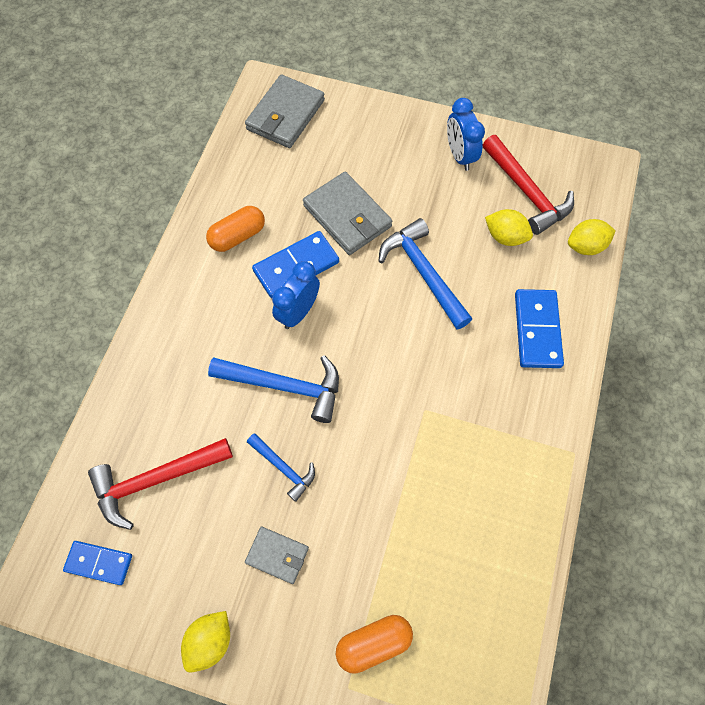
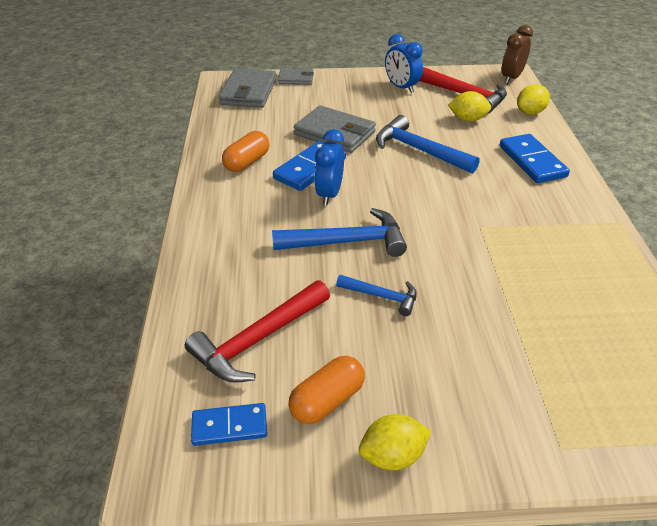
camera: 20 degrees left, 25 degrees down
yellow lemon [181,611,230,672] -> yellow lemon turned 60 degrees clockwise [359,414,431,470]
grey wallet [245,527,309,584] -> grey wallet moved to [278,68,314,85]
orange capsule [336,615,413,674] -> orange capsule moved to [288,356,365,424]
none -> brown clock [502,25,533,84]

